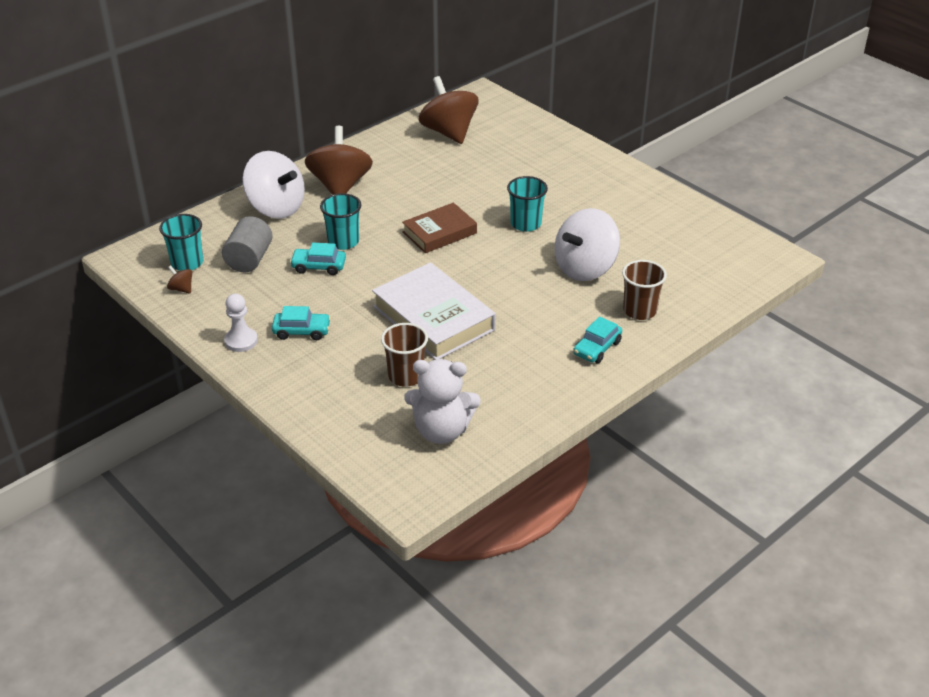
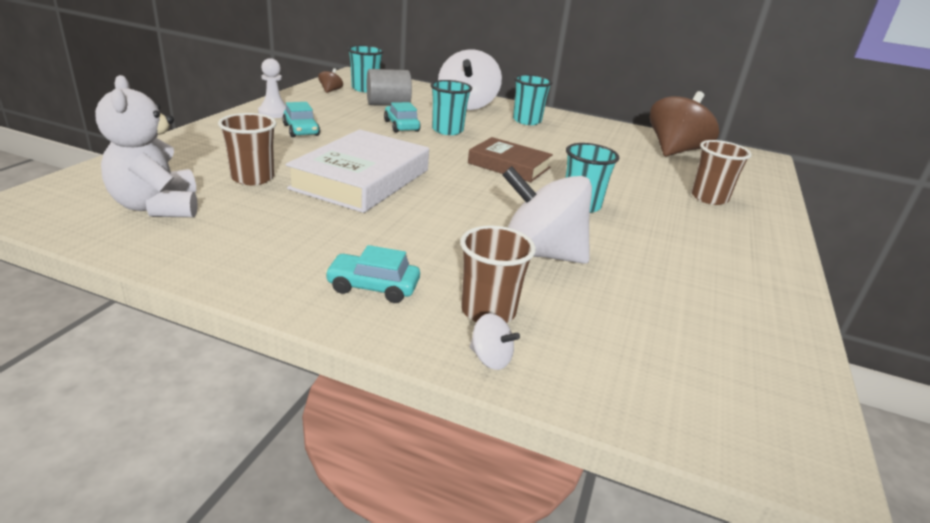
camera: 60 degrees right, 10 degrees down
brown spinning top [305,126,373,195] -> turquoise cup [513,74,553,125]
none -> white spinning top [470,313,520,370]
none -> brown cup [691,140,751,205]

